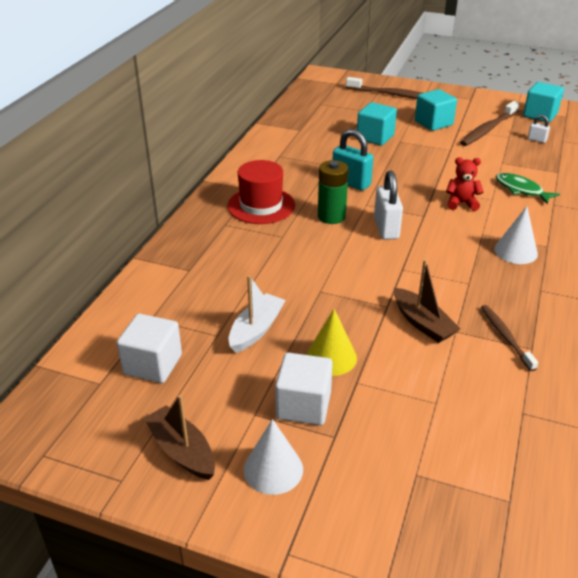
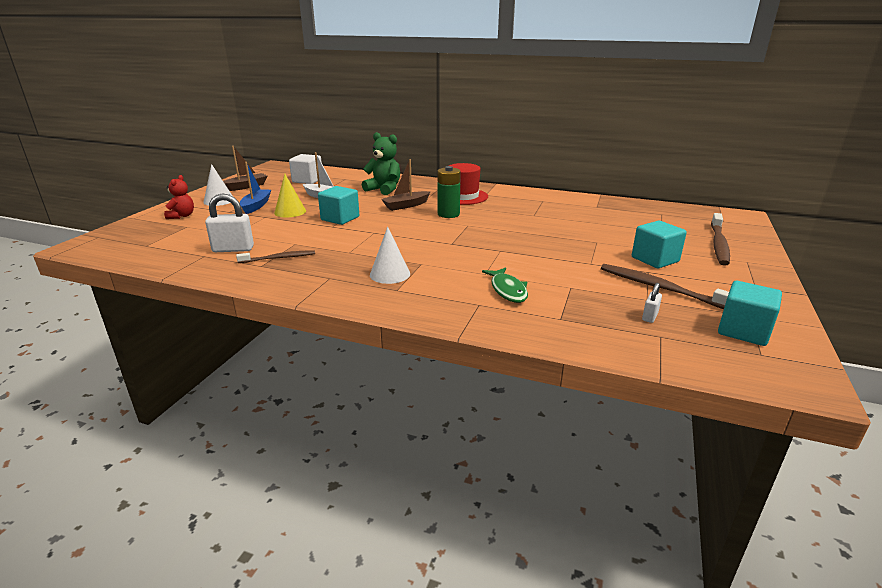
camera: 90 degrees right, 10 degrees down
white cube [275,353,333,425] -> blue boat [240,162,271,214]
turquoise padlock [333,129,373,191] -> none
turquoise cube [357,102,397,146] -> turquoise cube moved to [318,186,359,225]
white padlock [374,171,403,240] -> white padlock moved to [205,193,254,252]
brown boat [394,259,460,343] -> brown boat moved to [381,159,430,211]
red teddy bear [446,157,483,211] -> red teddy bear moved to [164,175,194,219]
green fish [496,173,560,204] -> green fish turned 120 degrees clockwise [482,267,528,303]
none -> green teddy bear [362,132,400,195]

